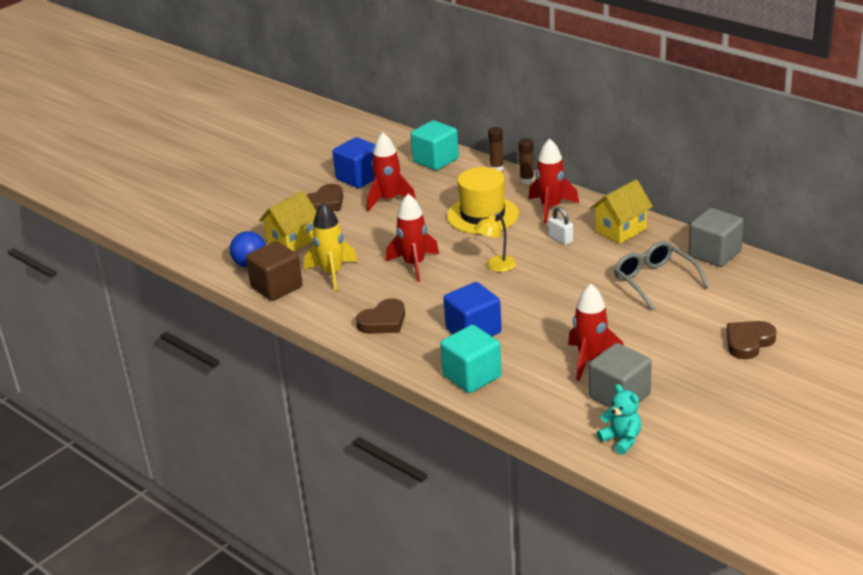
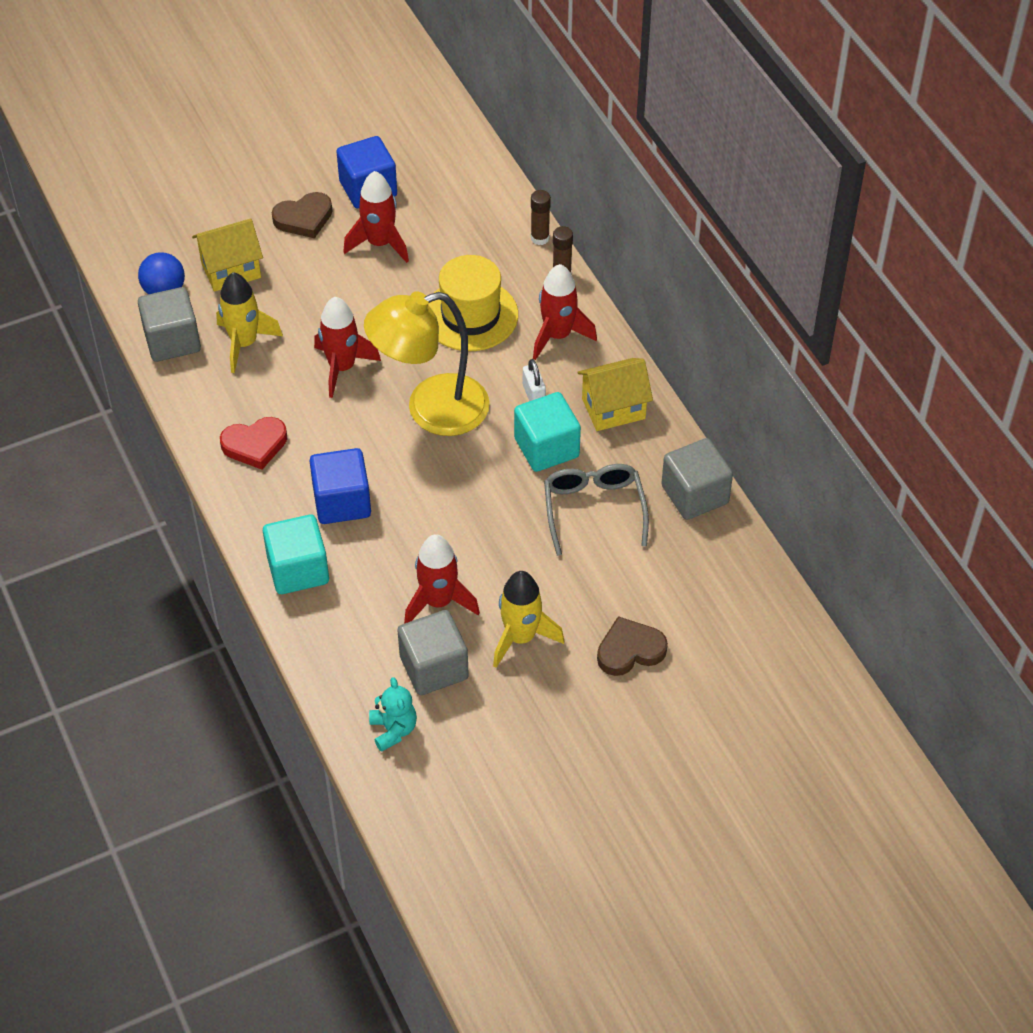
camera: 20 degrees right, 20 degrees up
brown cube [246,241,303,301] -> grey cube [138,287,201,362]
brown heart [356,298,405,334] -> red heart [220,417,287,470]
turquoise cube [410,120,459,170] -> turquoise cube moved to [514,392,581,472]
yellow lamp [474,212,516,272] -> yellow lamp [364,291,490,436], size x2.13
none -> yellow rocket [493,571,564,668]

